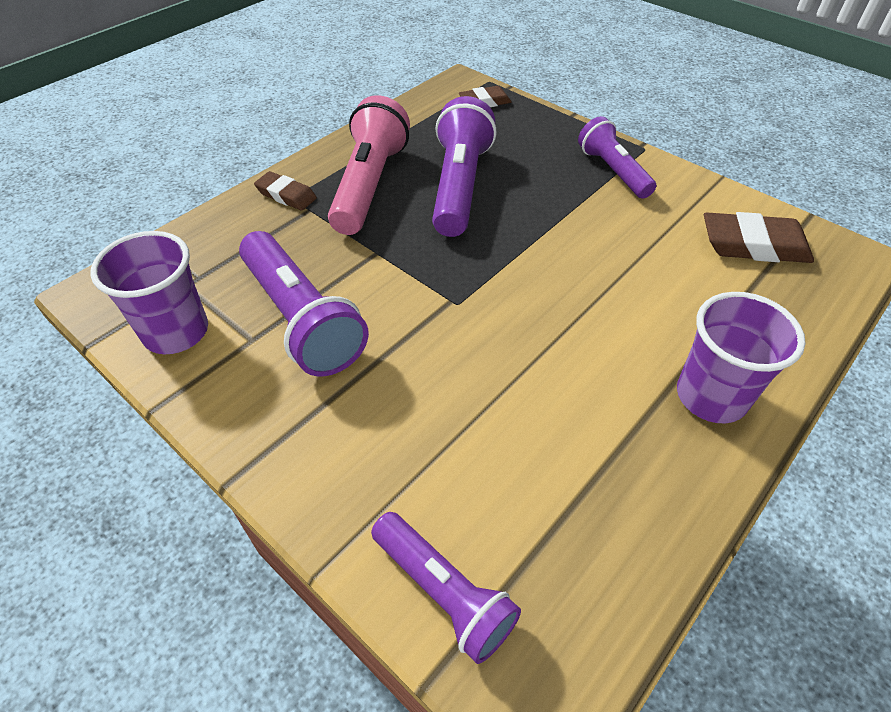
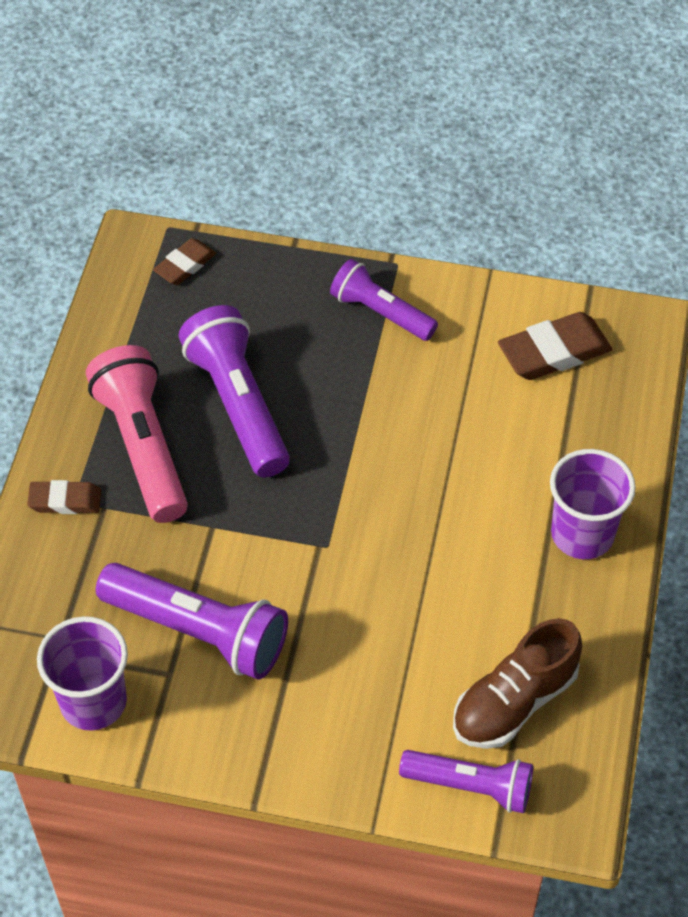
camera: 30 degrees left, 5 degrees up
none -> brown shoe [453,618,582,749]

